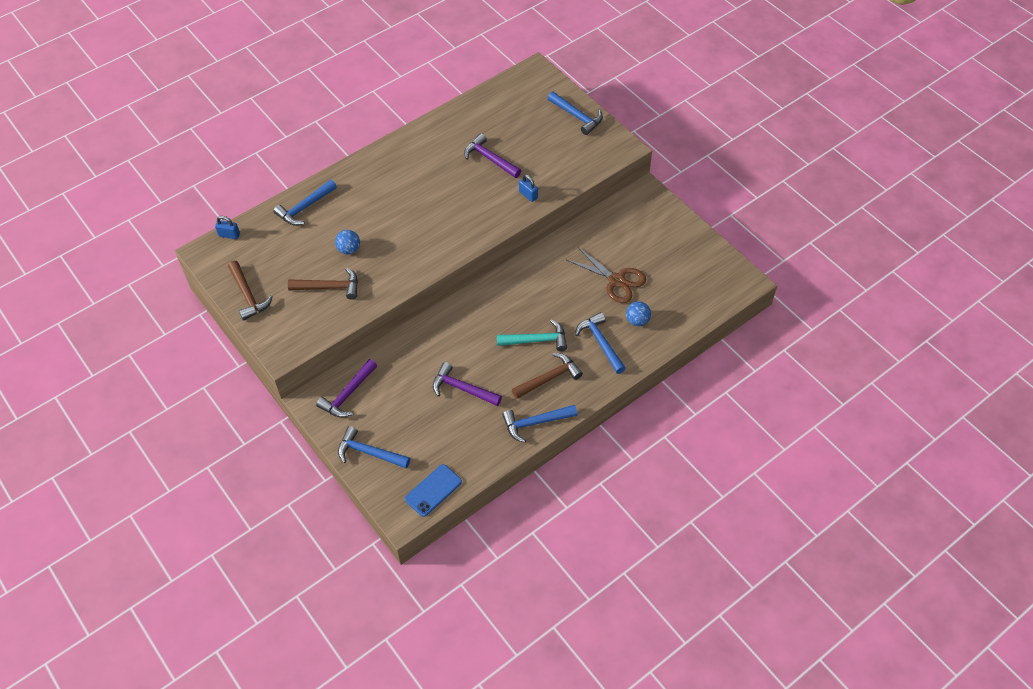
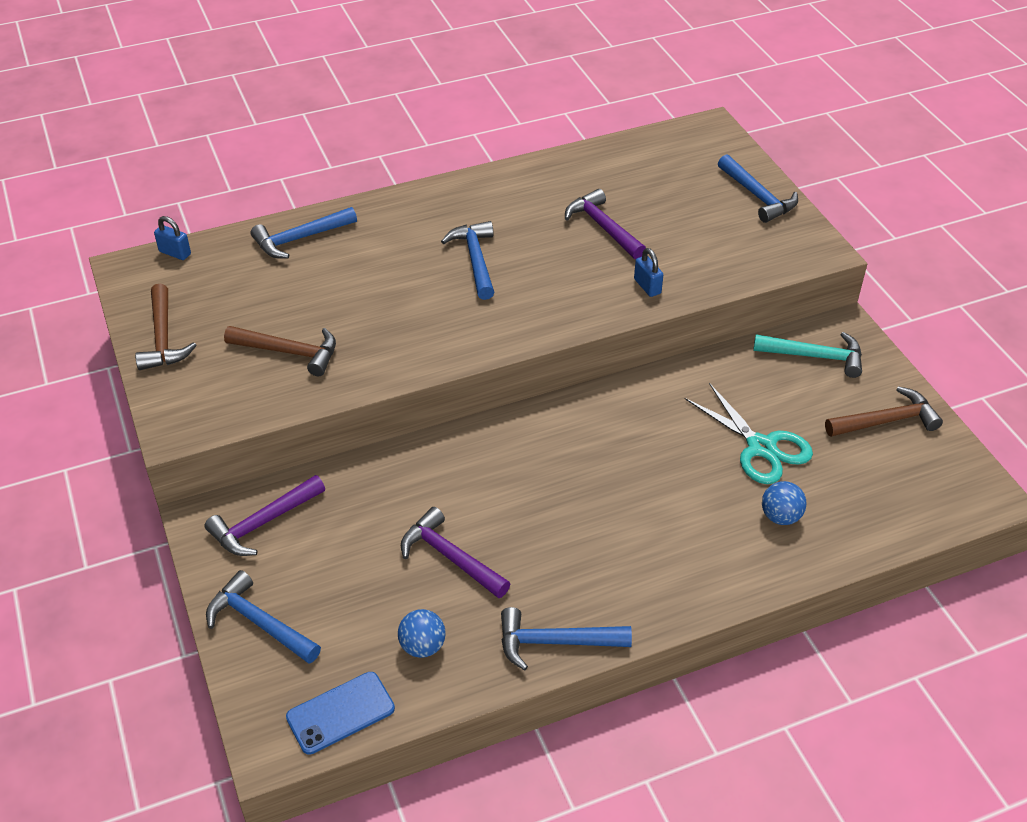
camera: 15 degrees right, 10 degrees down
blue ball [335,230,360,255] -> blue ball moved to [398,609,446,658]
turquoise hammer [497,319,567,351] -> turquoise hammer moved to [753,332,862,378]
brown hammer [512,353,583,399] -> brown hammer moved to [825,386,943,437]
brown scissors [567,246,646,303] -> turquoise scissors [685,383,813,484]
blue hammer [575,312,626,374] -> blue hammer moved to [441,221,494,300]

